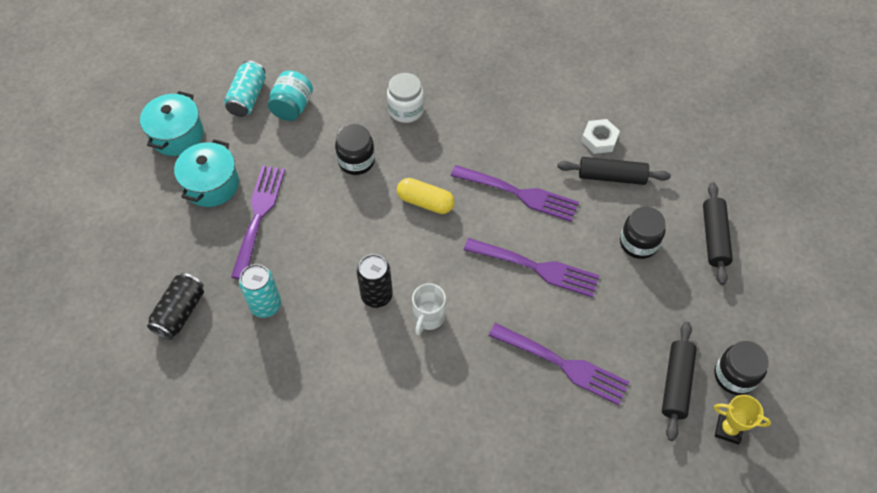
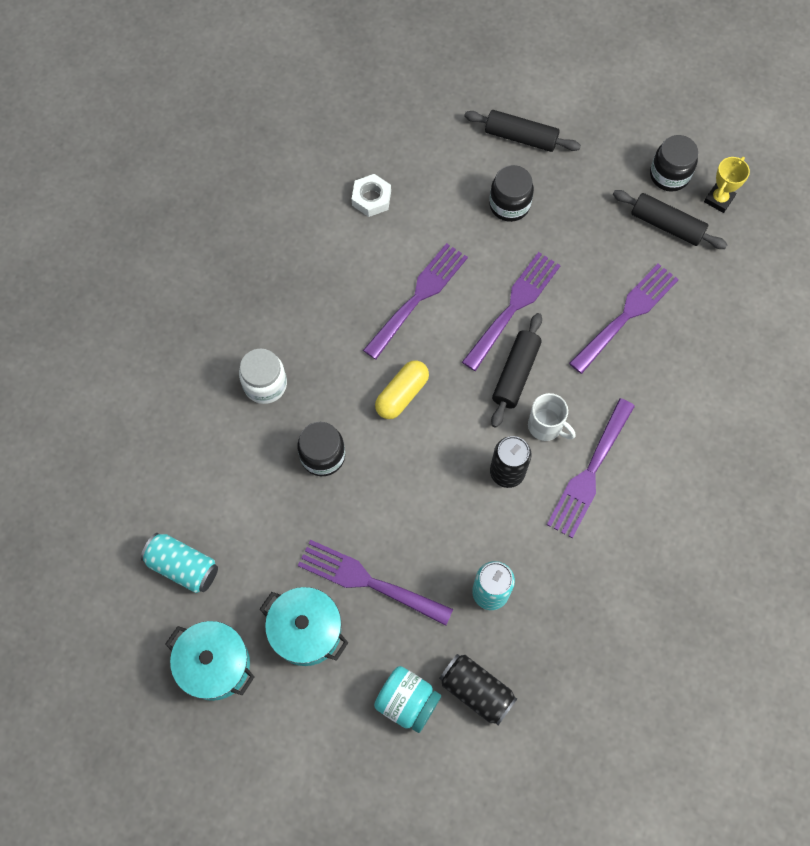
camera: 75 degrees left, 10 degrees up
turquoise jar [268,71,313,121] -> turquoise jar moved to [374,666,441,733]
black rolling pin [557,157,671,185] -> black rolling pin moved to [491,313,542,428]
none -> purple fork [547,398,635,538]

